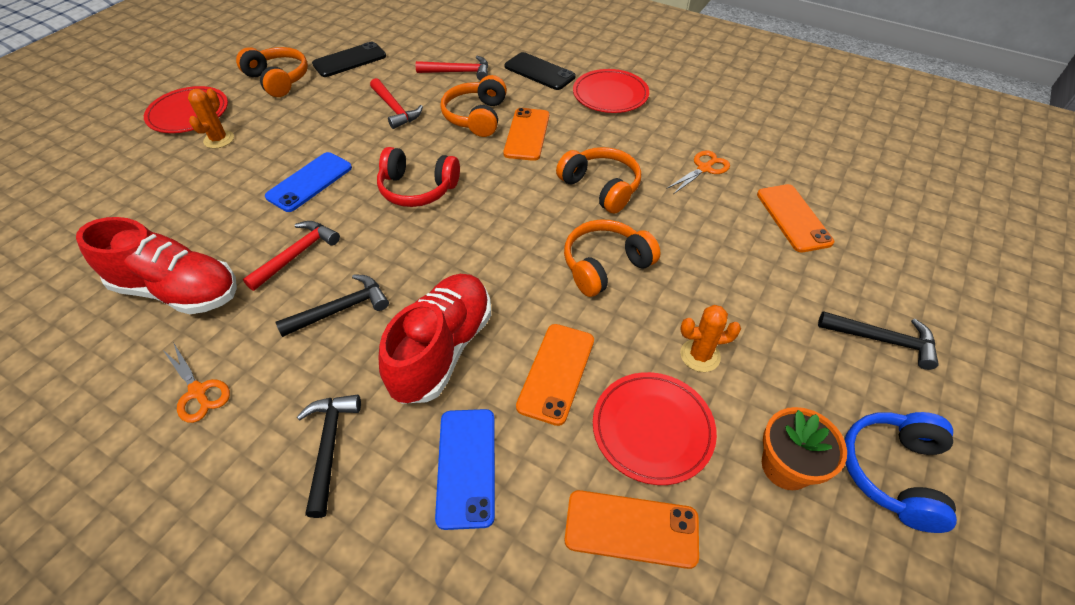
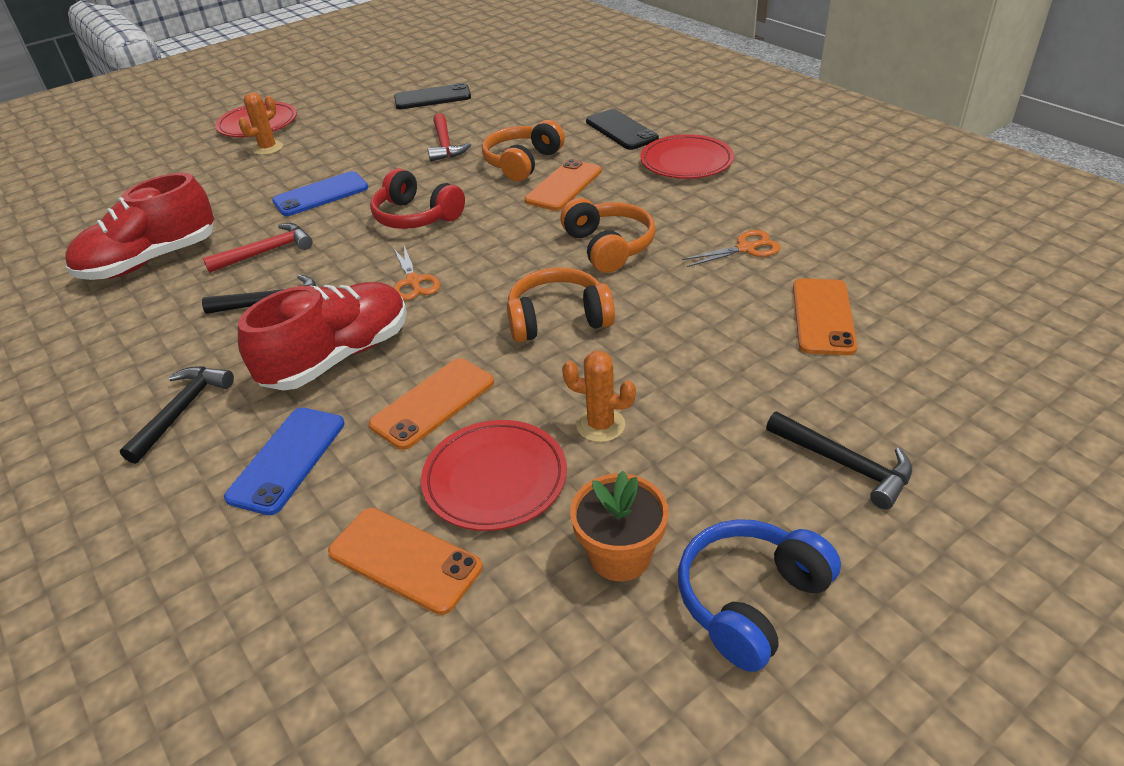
camera: 25 degrees right, 10 degrees down
red shoe [76,217,237,314] -> red shoe turned 105 degrees clockwise [65,173,214,280]
orange scissors [162,342,230,423] -> orange scissors moved to [393,245,440,301]
orange headphones [236,47,308,97] -> none
red hammer [416,56,488,81] -> none

